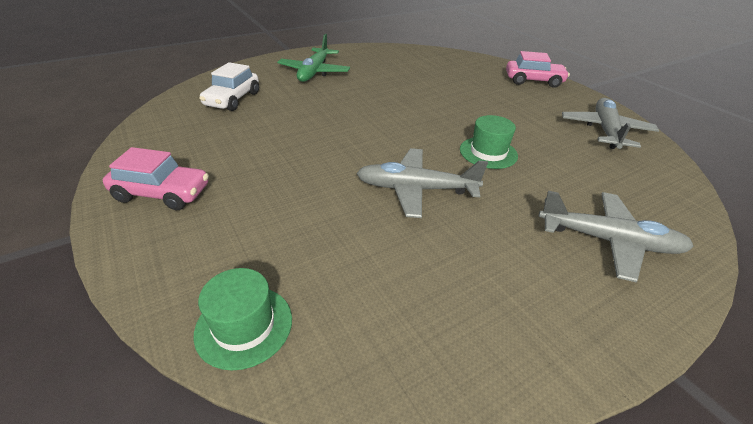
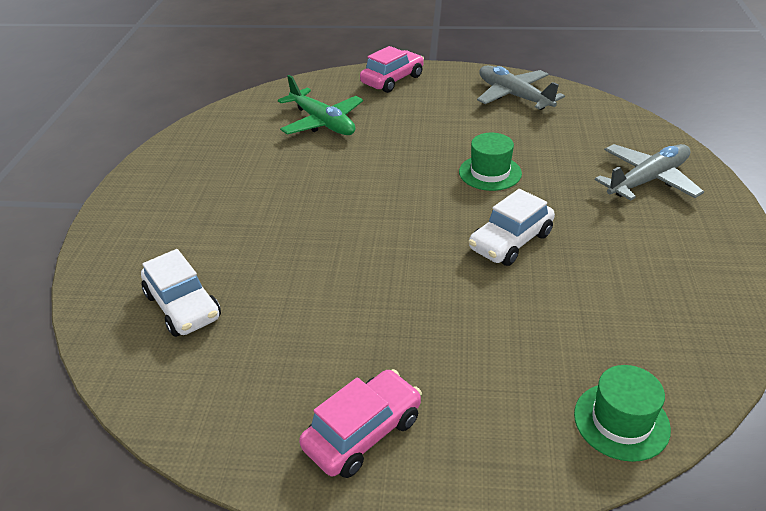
camera: 50 degrees left, 0 degrees up
green plane [277,34,350,82] -> green plane moved to [278,75,363,135]
grey plane [356,148,488,218] -> white car [469,189,555,266]

